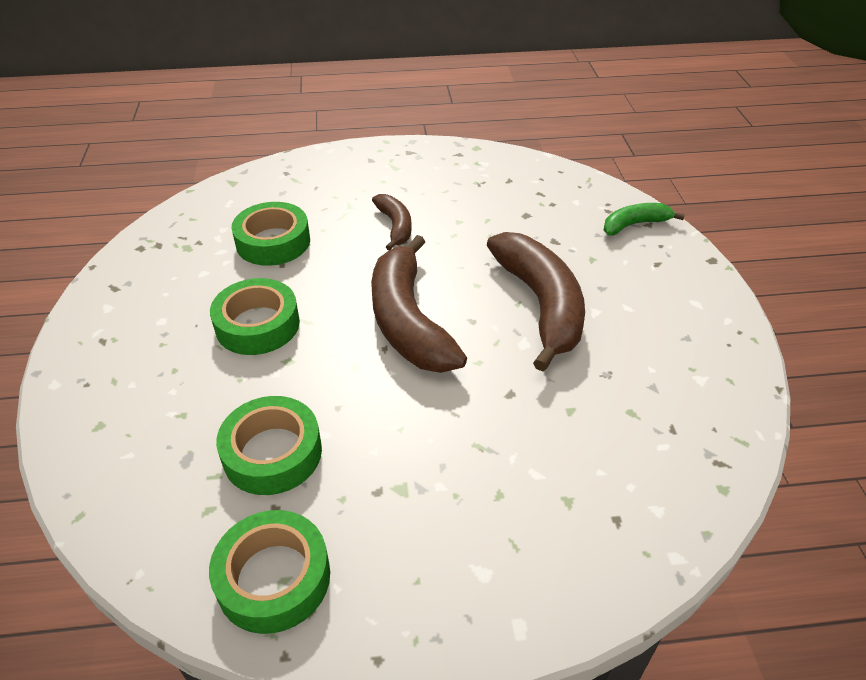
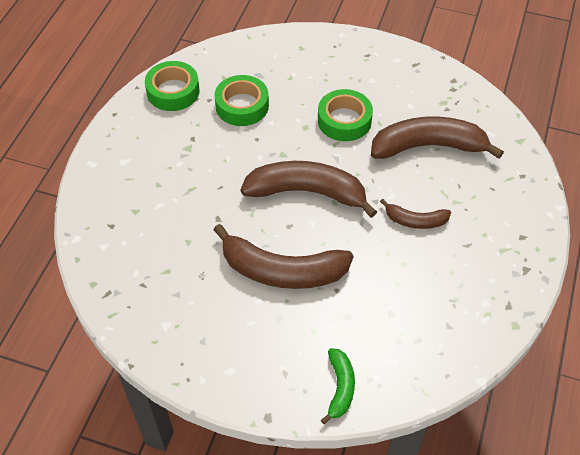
camera: 115 degrees right, 10 degrees up
green tape [231,202,310,266] -> brown banana [371,116,504,159]

